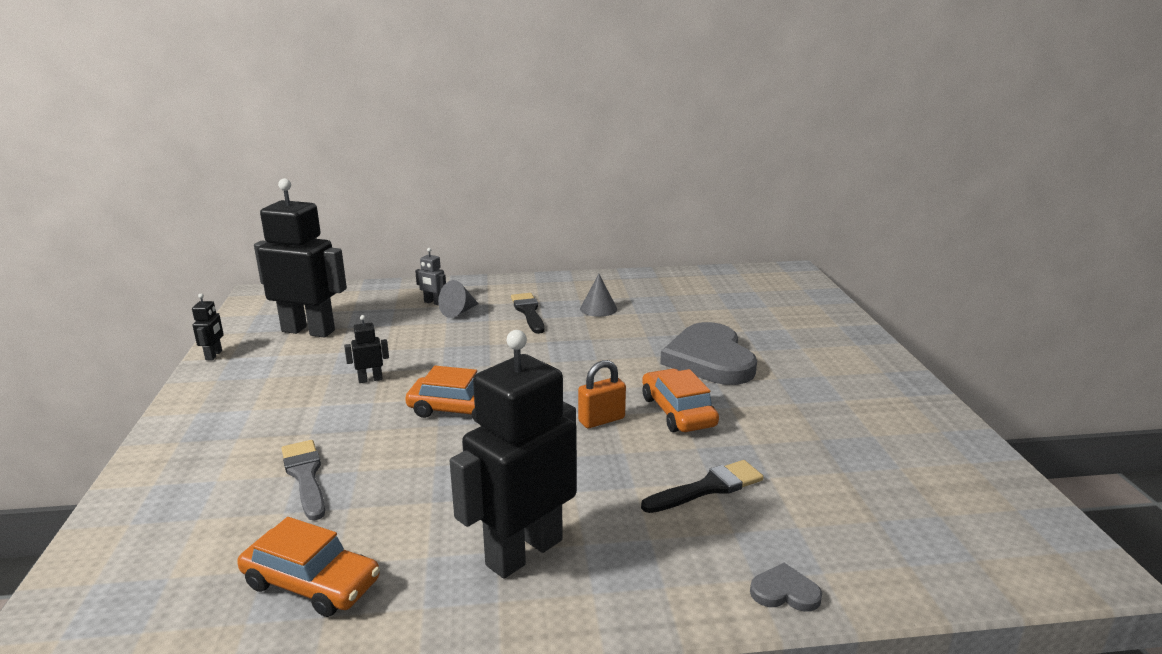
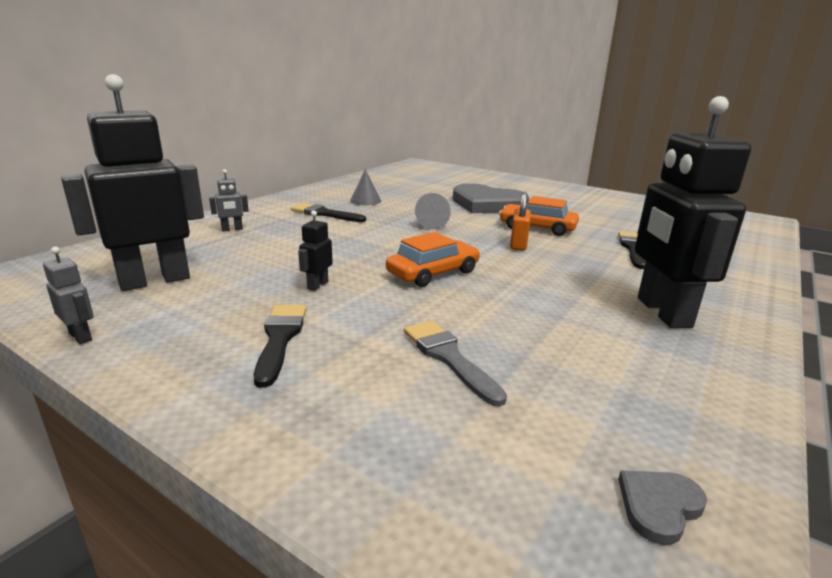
camera: 50 degrees left, 0 degrees up
black robot [192,294,224,360] -> grey robot [43,246,94,344]
orange car [237,517,380,617] -> none
grey brush [281,440,325,521] -> grey brush turned 45 degrees clockwise [404,321,507,407]
grey cone [438,280,479,318] -> grey cone moved to [415,193,451,229]
grey heart [750,563,822,612] -> grey heart moved to [618,470,707,545]
none -> black brush [254,305,306,388]

